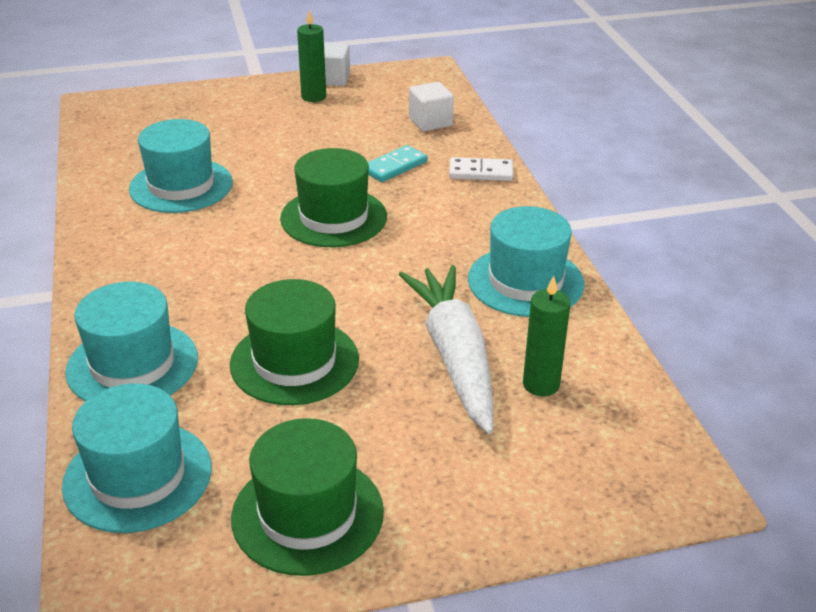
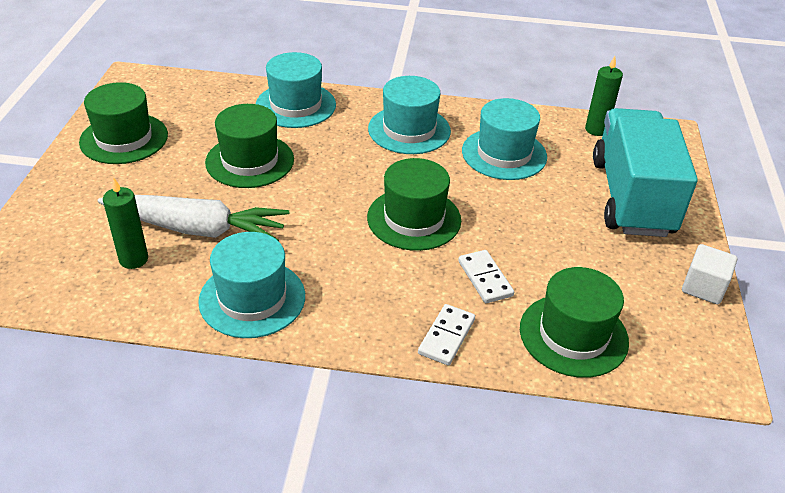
camera: 110 degrees right, 5 degrees up
turquoise hat [62,384,212,533] -> turquoise hat moved to [368,76,451,154]
green candle [297,10,326,102] -> green candle moved to [585,56,623,136]
turquoise domino [368,145,428,182] -> white domino [458,250,514,303]
white cube [409,82,454,131] -> green hat [520,267,629,378]
none -> turquoise truck [593,108,698,237]

